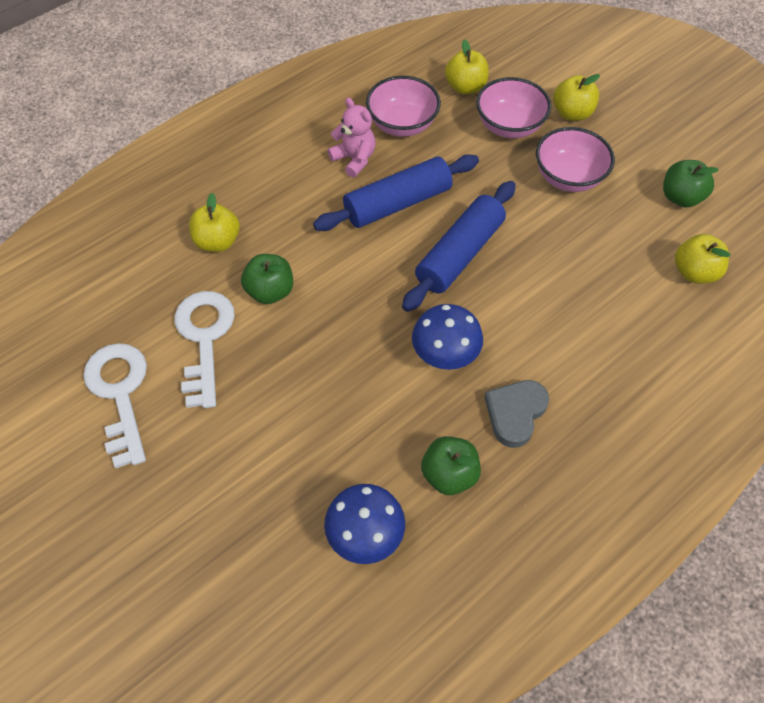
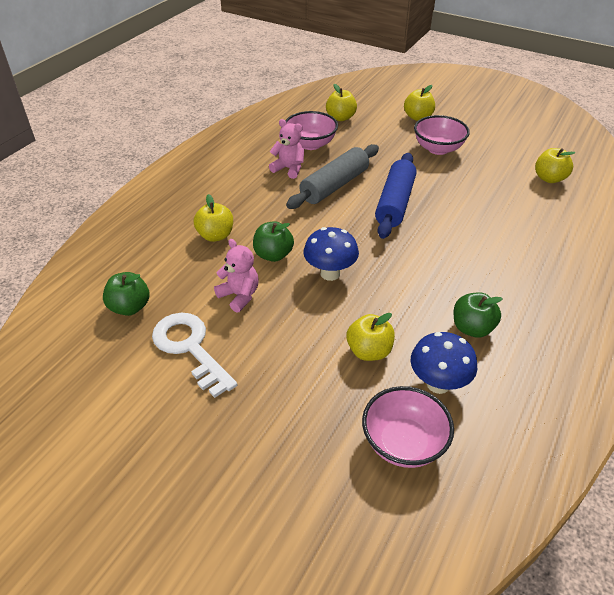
camera: 20 degrees left, 15 degrees down
white key [174,291,235,408] -> pink teddy bear [214,239,259,312]
blue rolling pin [313,154,479,231] -> grey rolling pin [286,144,379,209]
blue mushroom [412,304,483,370] -> blue mushroom moved to [304,227,359,281]
pink bowl [476,77,551,138] -> pink bowl moved to [362,386,454,468]
grey heart [484,380,549,448] -> none
green apple [663,160,719,207] -> green apple moved to [103,272,149,316]
none -> yellow apple [347,313,395,361]

